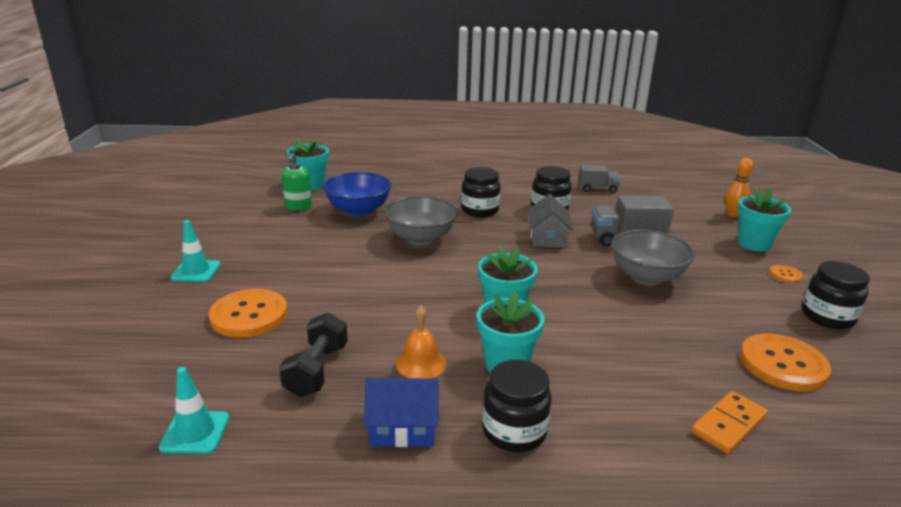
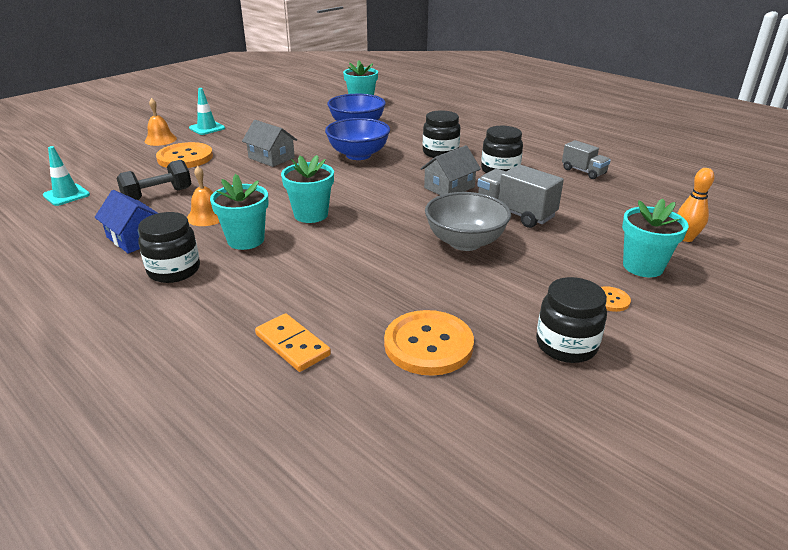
camera: 45 degrees right, 5 degrees up
green soap dispenser [282,153,312,211] -> none
grey bowl [384,196,458,245] -> blue bowl [325,118,390,160]
orange domino [691,391,768,454] -> orange domino turned 45 degrees clockwise [255,313,331,372]
none -> orange bell [145,98,177,146]
none -> grey house [242,120,297,167]

